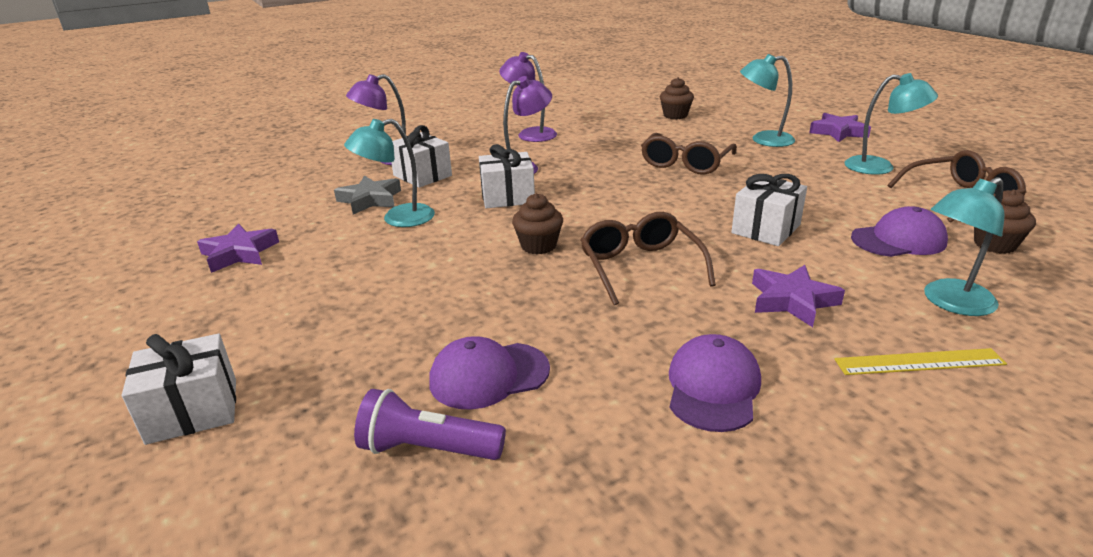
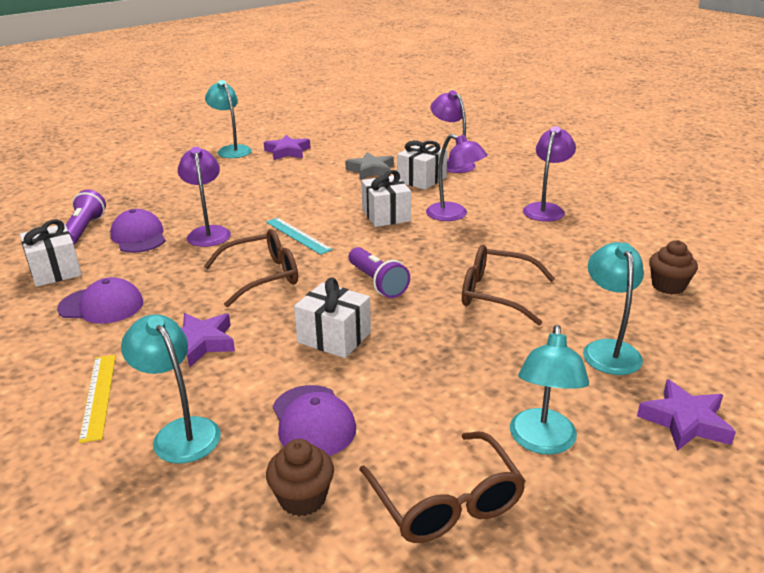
camera: 80 degrees right, 0 degrees up
white gift [122,334,236,445] -> white gift moved to [20,219,82,287]
turquoise lamp [344,119,435,227] -> turquoise lamp moved to [205,80,252,158]
brown cupcake [512,193,563,254] -> turquoise ruler [266,218,333,255]
none -> purple lamp [178,147,231,247]
none -> purple flashlight [349,247,410,298]

